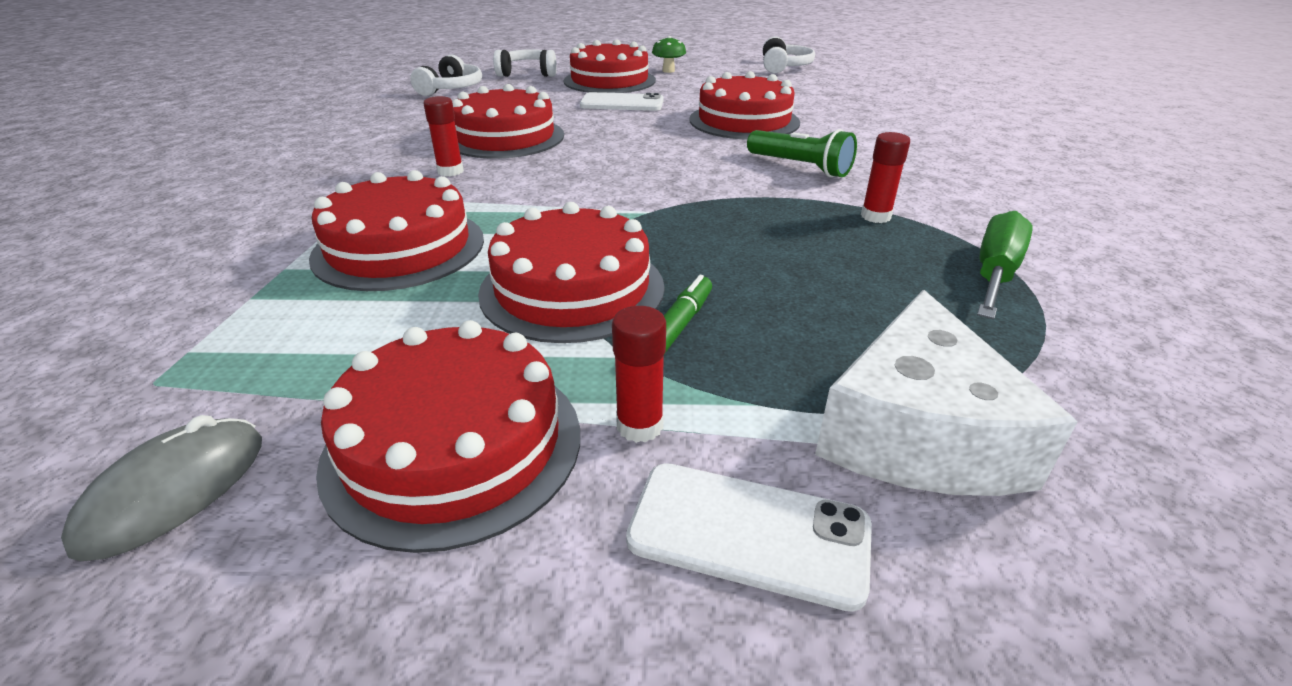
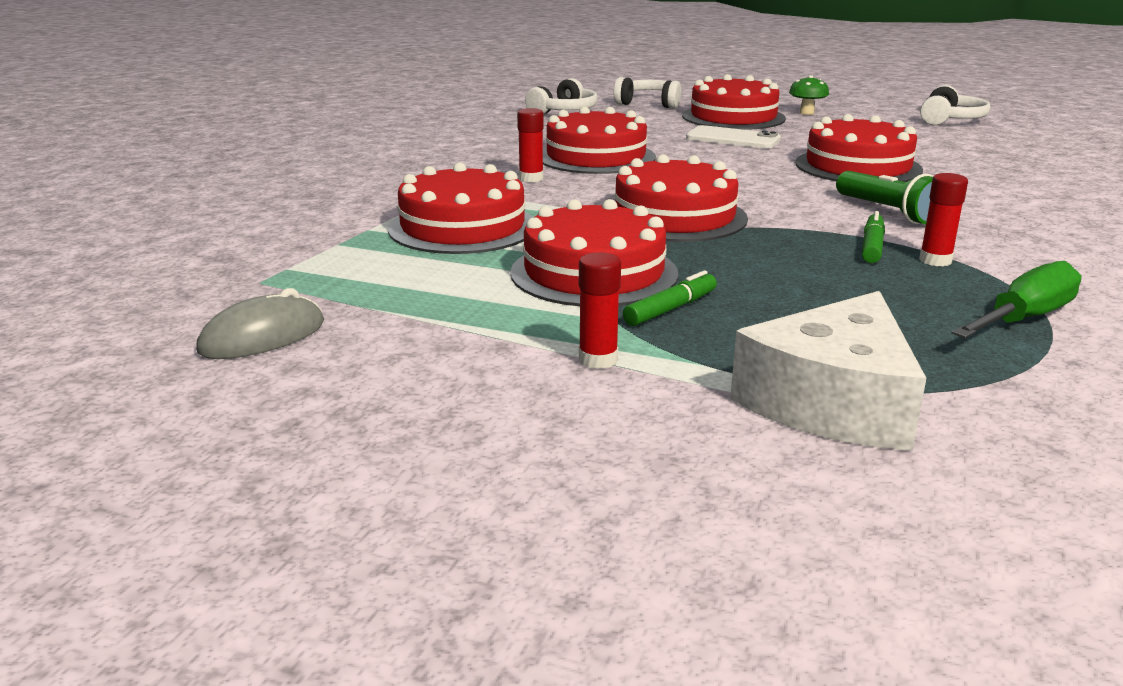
camera: 20 degrees right, 10 degrees down
red cake [316,320,580,553] -> red cake moved to [615,154,748,242]
white phone [626,463,872,612] -> none
none -> green marker [862,211,885,263]

